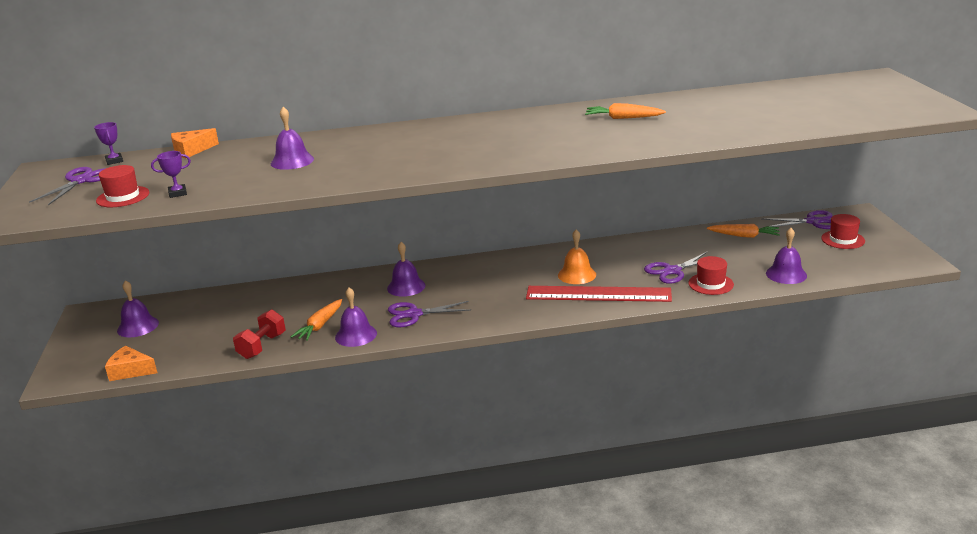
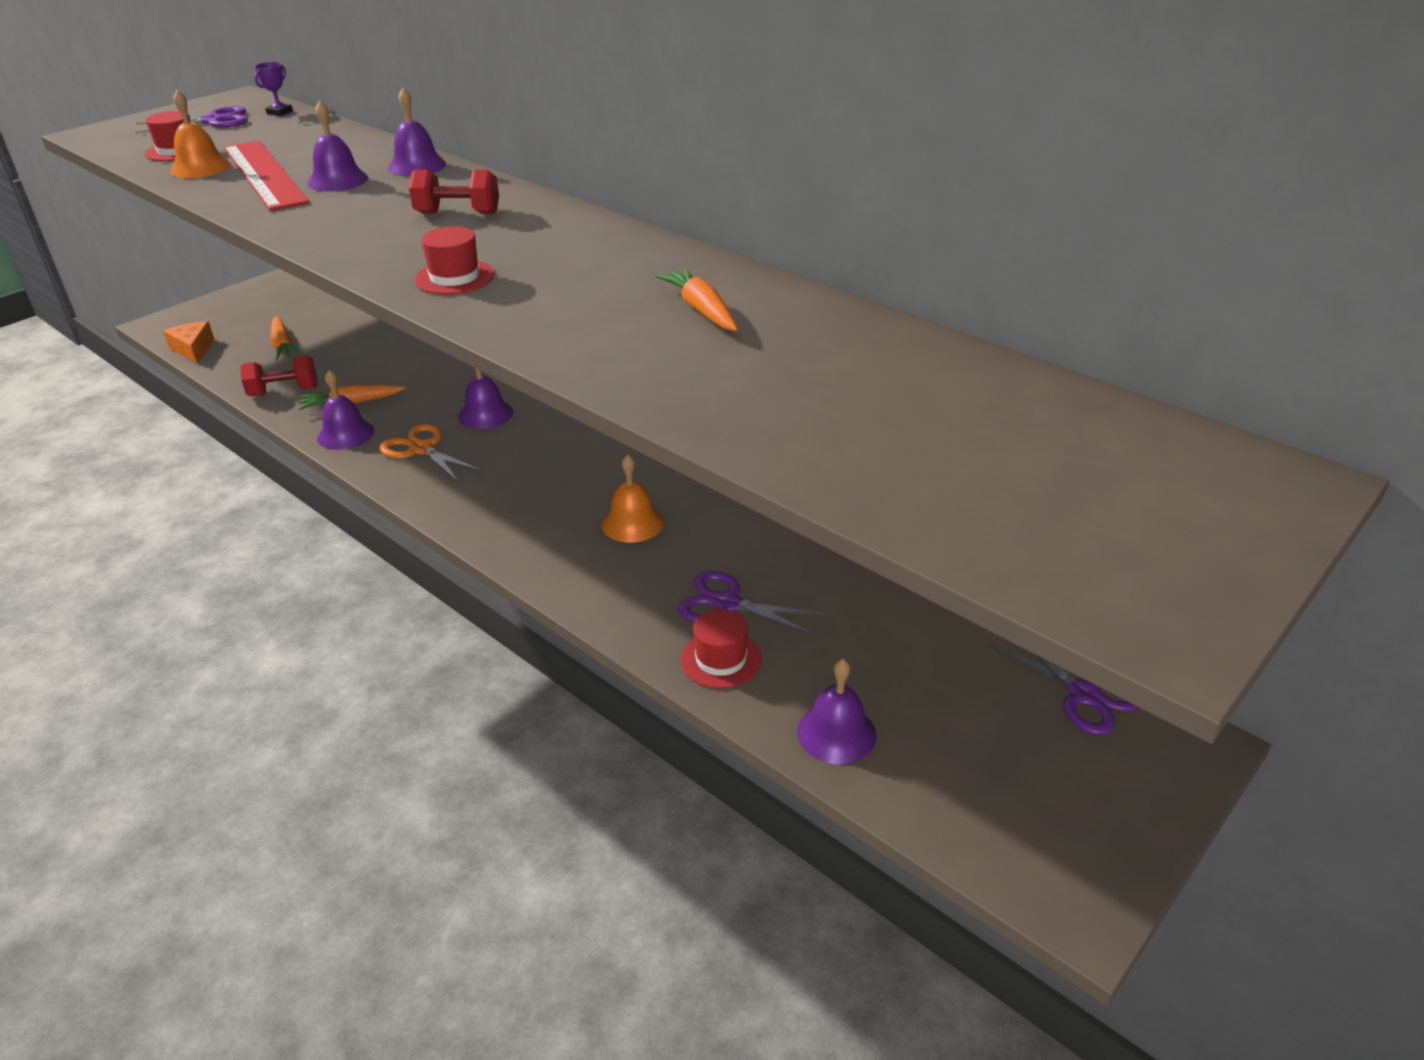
camera: 50 degrees right, 10 degrees up
purple bell [117,280,159,337] -> purple bell moved to [388,88,446,176]
purple trophy [151,151,191,198] -> orange bell [170,90,231,178]
orange cheese [171,128,219,158] -> none
purple scissors [388,301,471,327] -> orange scissors [380,424,482,483]
red ruler [526,286,672,302] -> red ruler moved to [224,141,310,211]
orange carrot [707,224,780,238] -> orange carrot moved to [270,316,300,360]
red hat [821,214,865,249] -> red hat moved to [415,226,495,295]
none -> red dumbbell [409,170,499,214]

